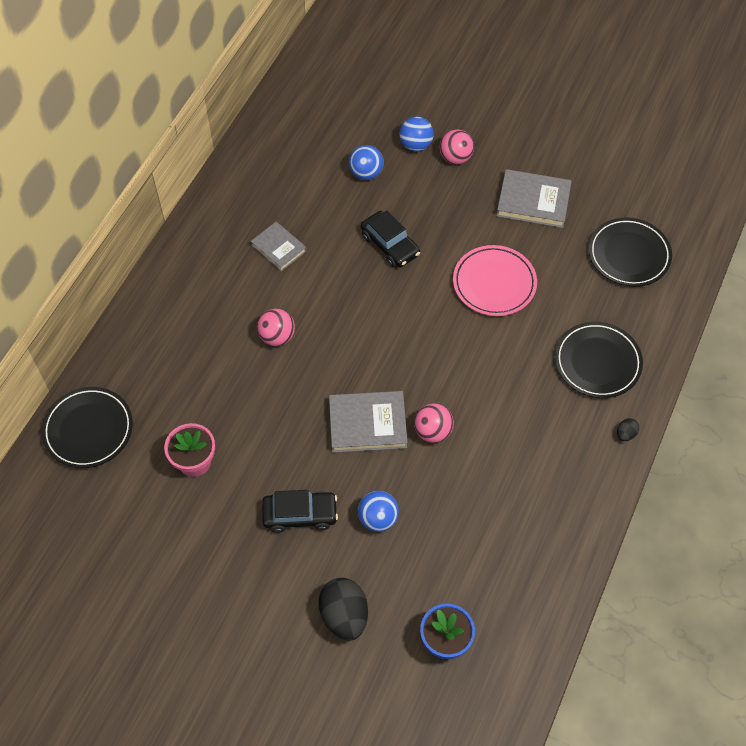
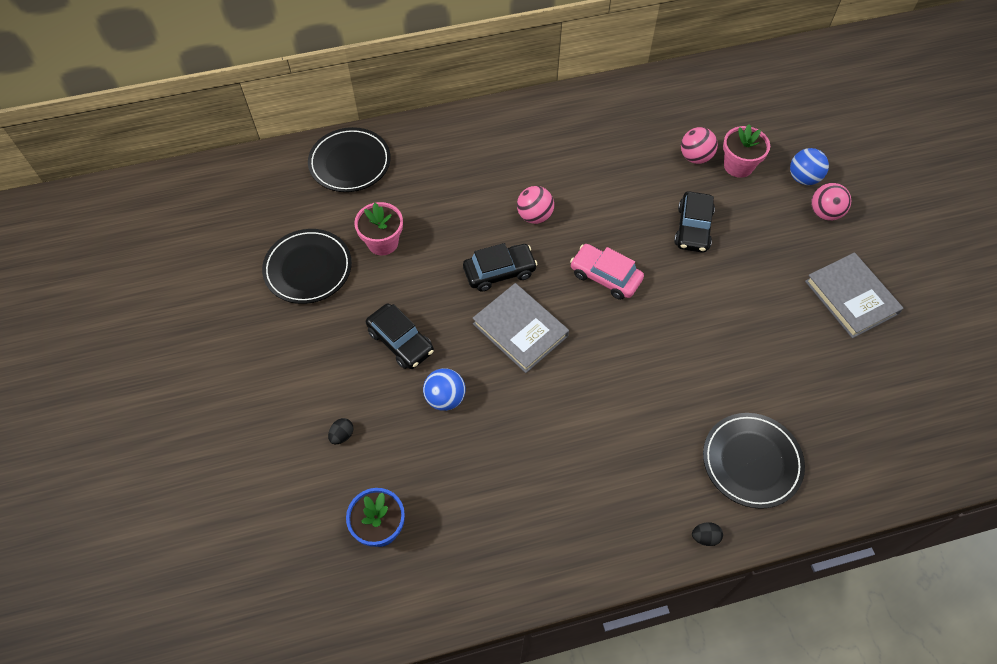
camera: 50 degrees right, 0 degrees up
grey book [251,222,307,271] -> none
black egg [318,578,368,641] -> black egg [328,418,354,444], size x0.45
blue ball [349,145,384,180] -> pink flower pot [723,124,770,178]
pink ball [414,403,454,443] -> pink ball moved to [681,127,718,164]
pink plate [453,245,537,316] -> none
black plate [589,217,672,287] -> black plate moved to [262,229,352,304]
none -> black car [463,243,538,292]
none -> pink car [570,244,644,300]

